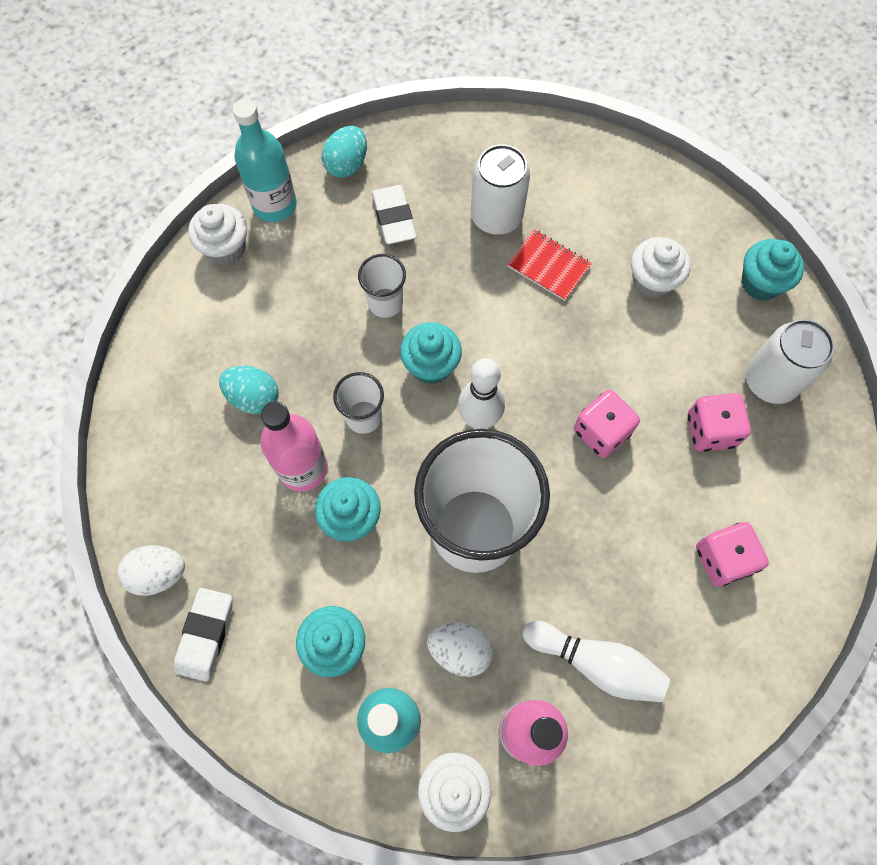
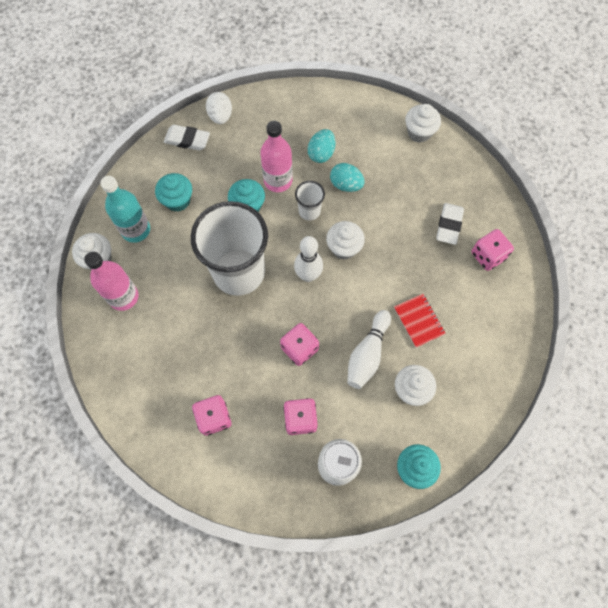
camera: 90 degrees right, 0 degrees up
turquoise bottle [233,99,297,222] -> none
turquoise egg [322,126,367,178] -> turquoise egg moved to [330,163,365,192]
white cup [358,254,406,318] -> none
white eraser [372,185,417,244] -> white eraser turned 60 degrees counterclockwise [436,203,464,245]
turquoise cupcake [400,322,462,384] -> white cupcake [326,221,365,260]
white egg [427,622,493,677] -> none
white can [471,144,530,235] -> none
red notebook [507,229,592,301] -> red notebook turned 60 degrees counterclockwise [394,294,446,348]
white bowling pin [523,621,670,703] -> white bowling pin moved to [347,310,391,389]
none -> pink dice [472,229,514,271]

